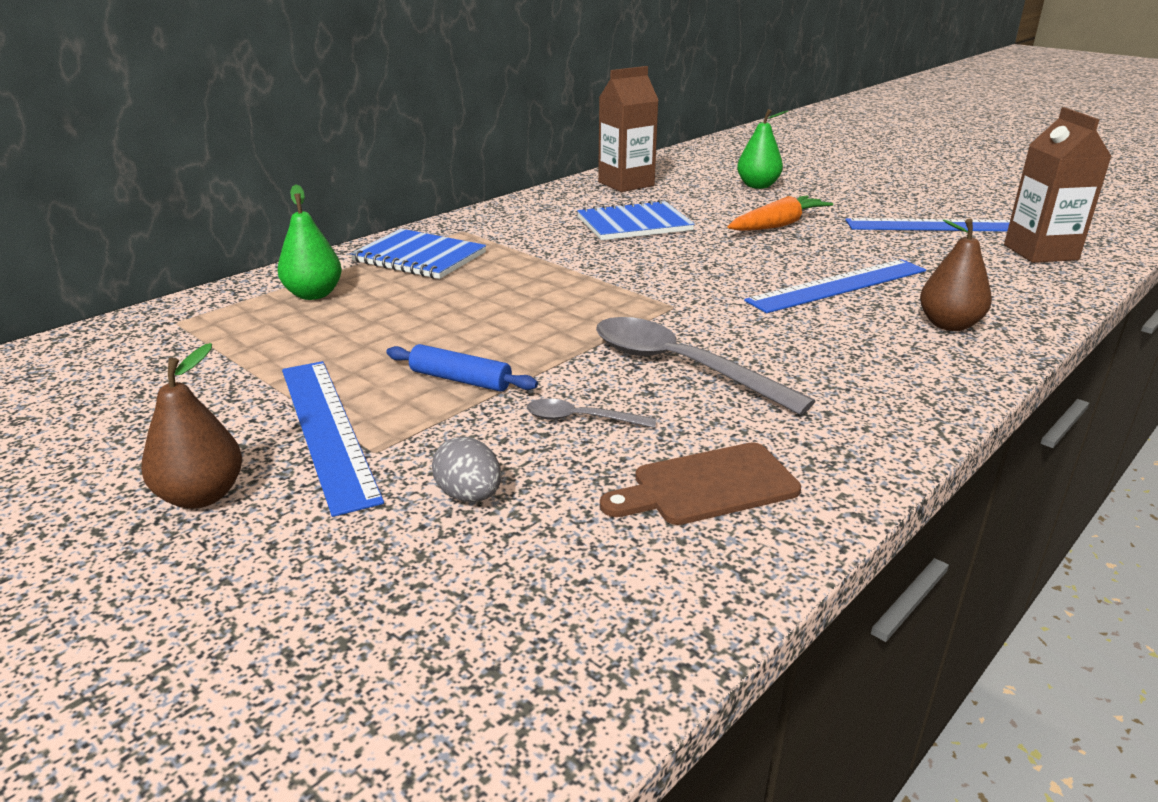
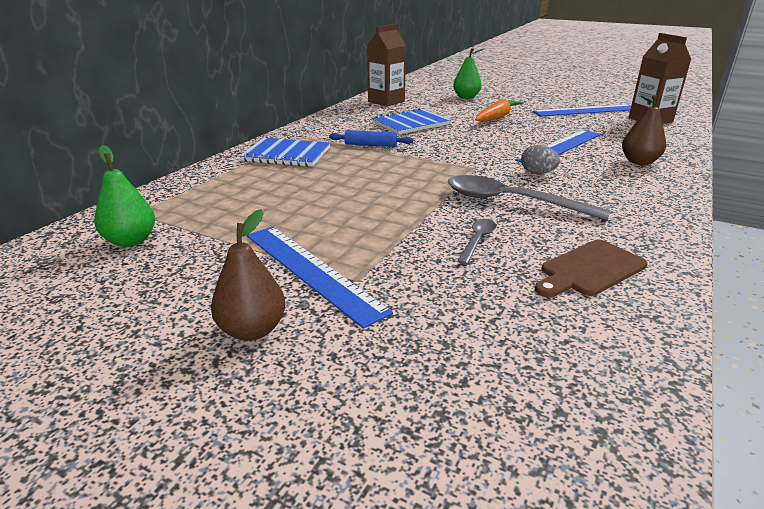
camera: 15 degrees left, 0 degrees up
green pear [278,184,342,300] -> green pear moved to [94,145,155,247]
blue rolling pin [386,344,538,392] -> blue rolling pin moved to [329,130,413,147]
grey egg [432,436,502,502] -> grey egg moved to [521,145,560,174]
grey spoon [527,398,657,428] -> grey spoon turned 120 degrees clockwise [457,219,496,265]

